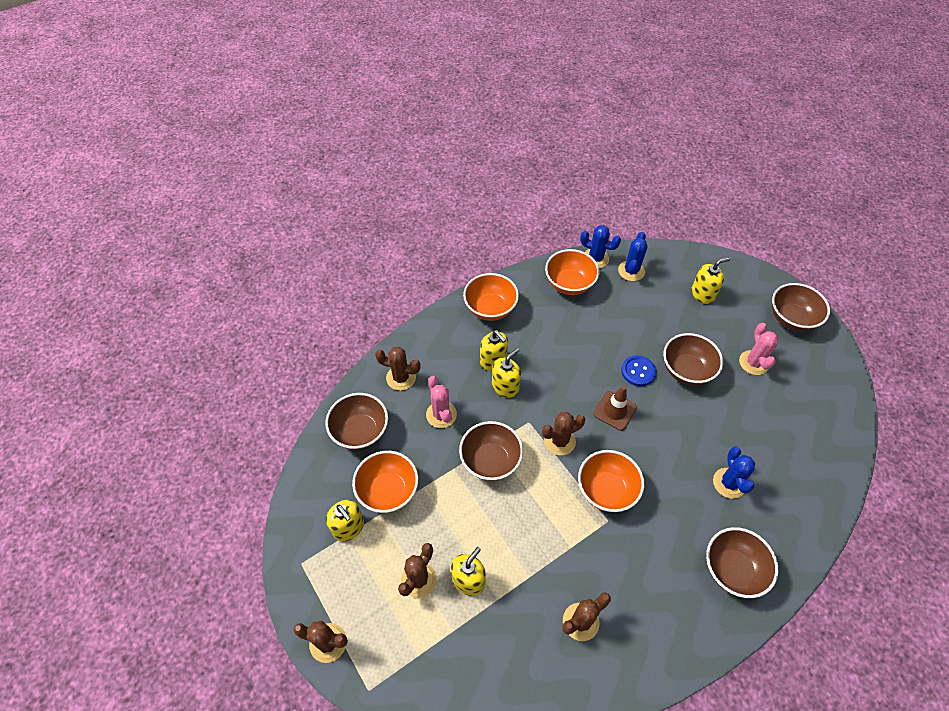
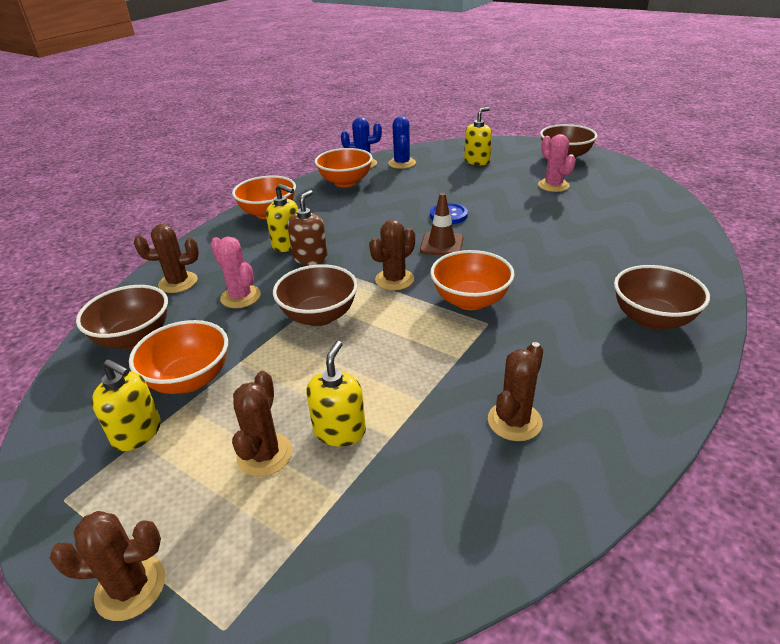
camera: 20 degrees left, 20 degrees down
yellow soap dispenser [492,348,521,398] -> brown soap dispenser [287,190,328,265]
brown bowl [663,333,723,385] -> none
blue cactus [713,447,755,499] -> none

